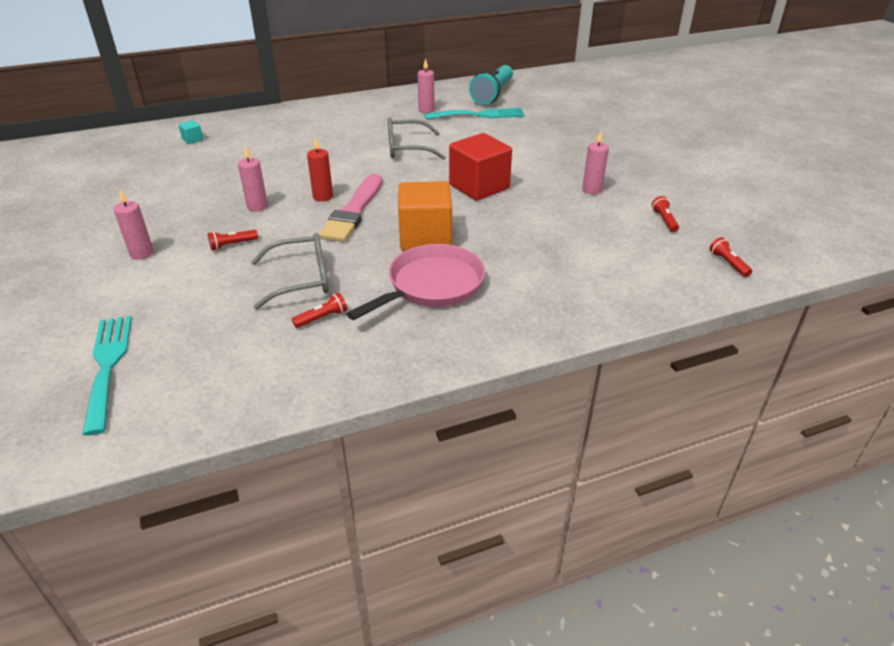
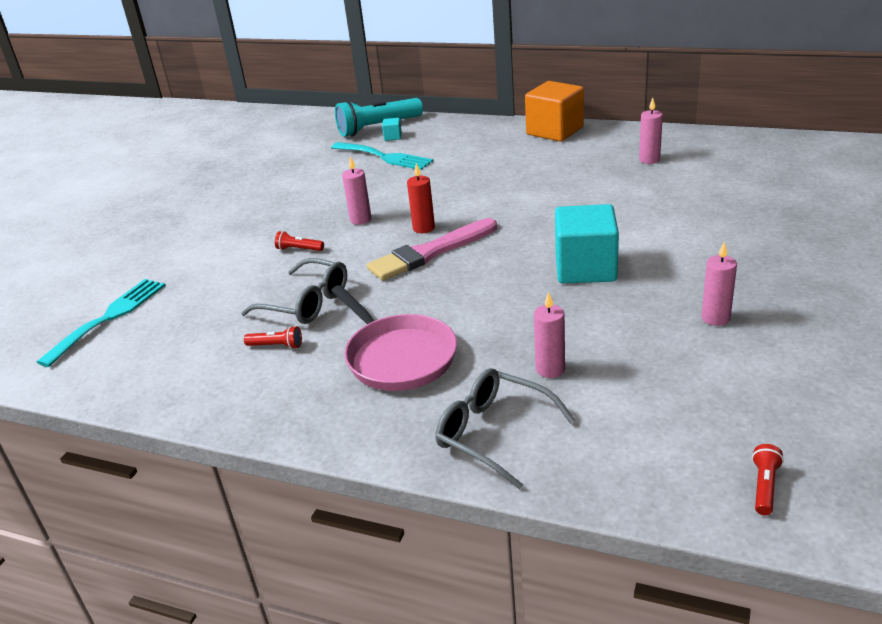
camera: 45 degrees right, 5 degrees down
pink candle [114,189,153,260] -> pink candle moved to [534,291,565,378]
pink pan [346,244,485,320] -> pink pan turned 60 degrees clockwise [331,285,457,391]
grey glasses [388,117,446,160] -> grey glasses moved to [436,368,576,489]
orange cube [398,181,452,251] -> orange cube moved to [525,81,584,142]
turquoise fork [425,108,525,119] -> turquoise fork moved to [331,142,433,170]
red cube [449,133,512,201] -> turquoise cube [555,204,619,284]
turquoise flashlight [469,65,513,105] -> turquoise flashlight moved to [335,98,423,137]
red flashlight [652,196,679,232] -> none

